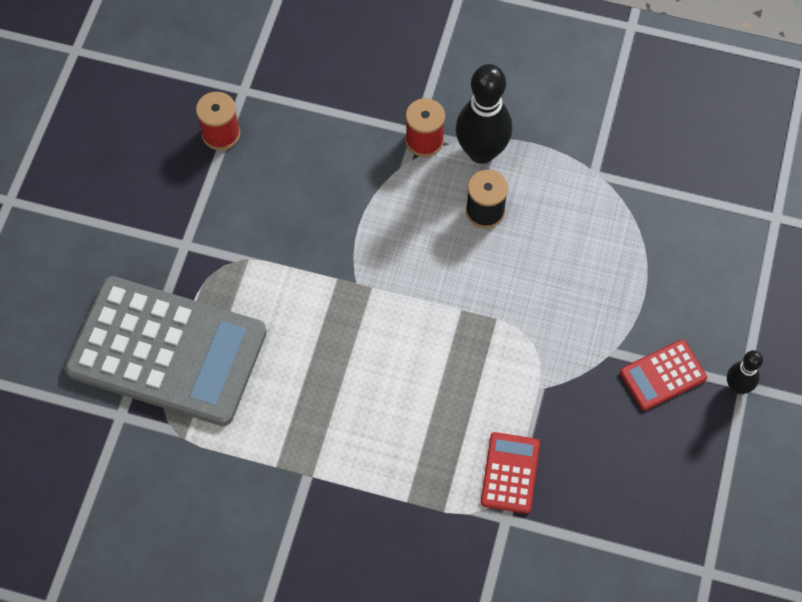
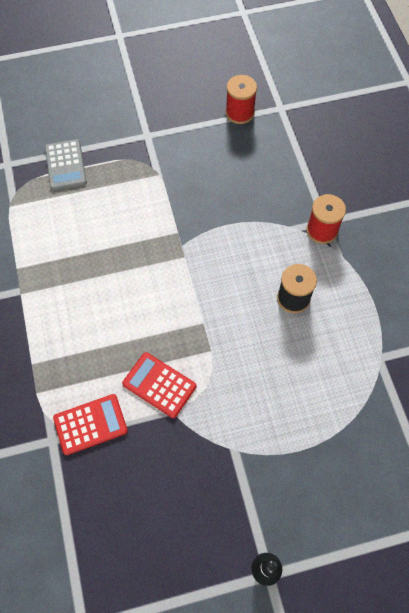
camera: 60 degrees right, 0 degrees up
grey calculator [65,276,267,426] -> grey calculator [45,139,87,191], size x0.43
black bowling pin [456,64,512,164] -> none
red calculator [620,339,707,411] -> red calculator moved to [122,352,196,418]

